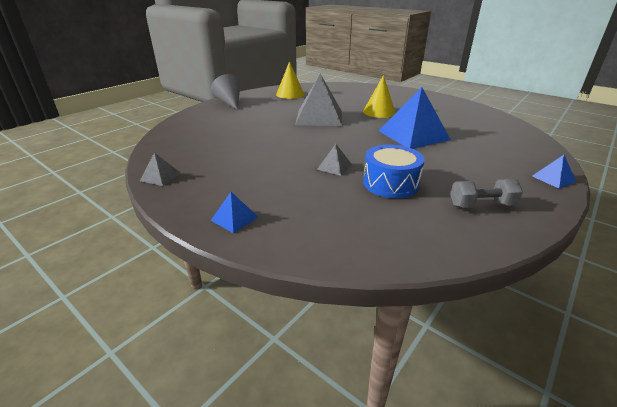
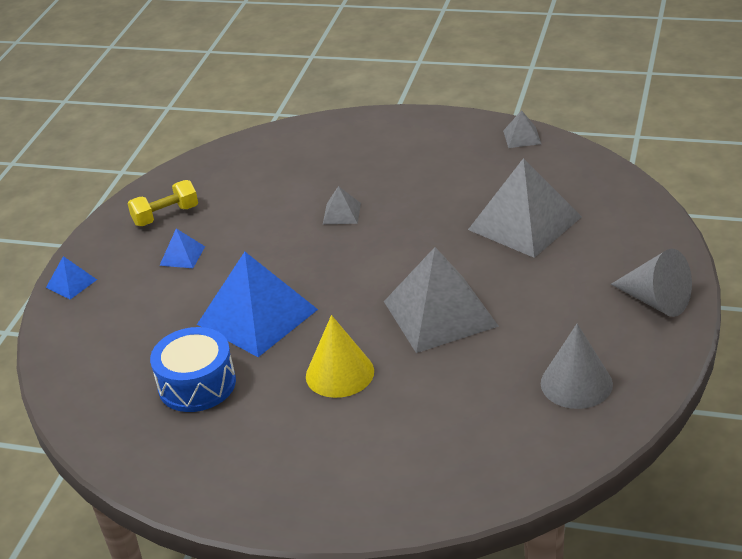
camera: 160 degrees right, 5 degrees up
blue pyramid [211,192,258,233] -> blue pyramid moved to [159,229,205,268]
yellow cone [276,61,304,99] -> grey cone [541,324,613,409]
blue drum [363,144,425,198] -> blue drum moved to [150,327,236,412]
grey dumbbell [451,179,523,208] -> yellow dumbbell [127,180,198,226]
none -> grey pyramid [468,158,582,258]

